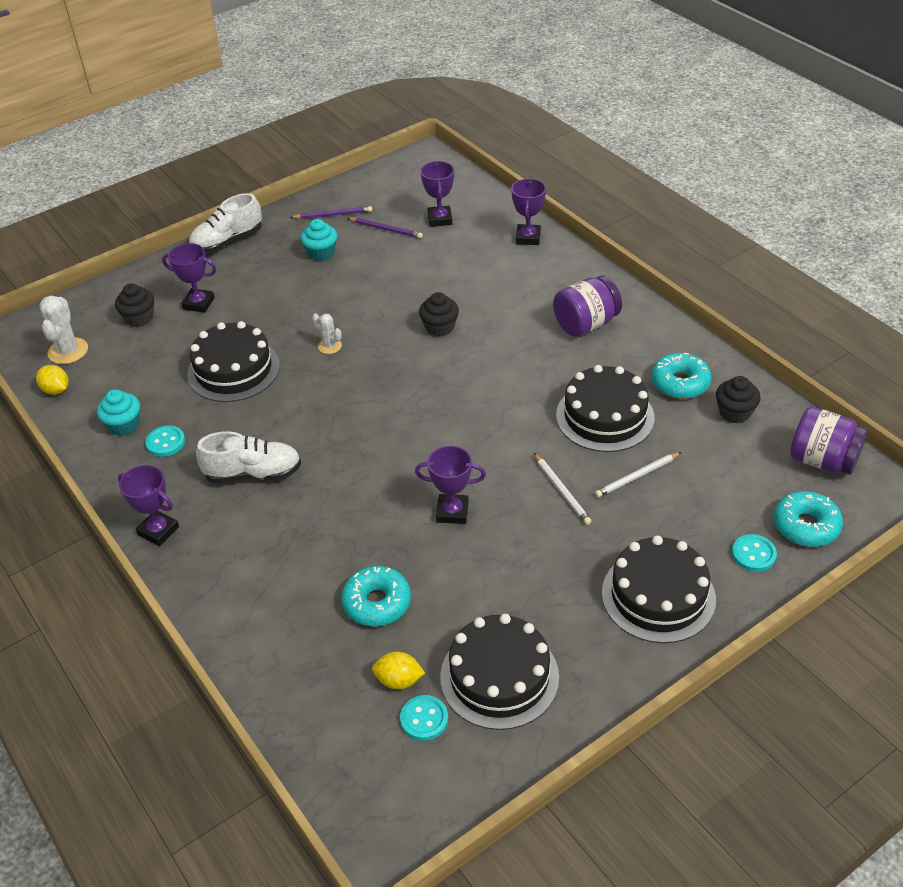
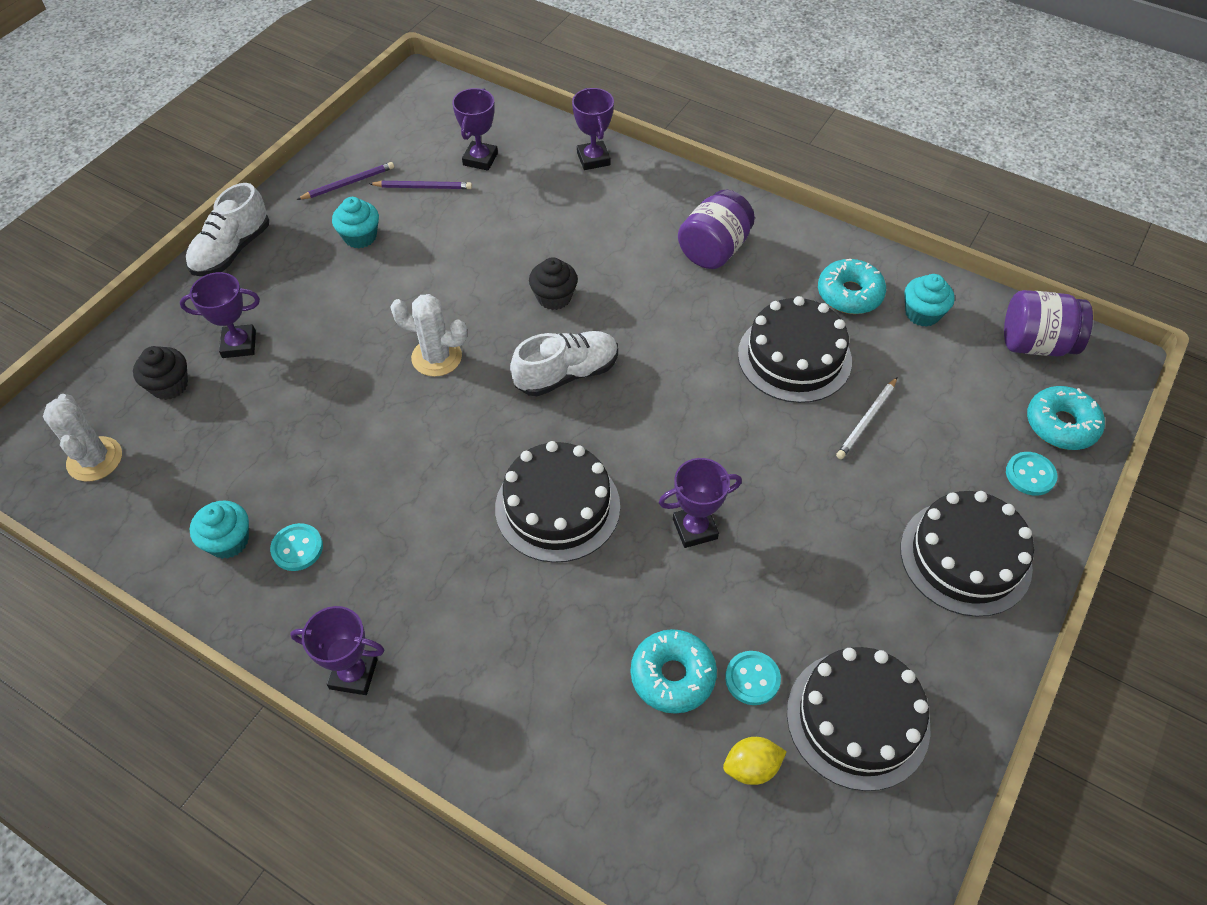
camera: 25 degrees left, 10 degrees up
yellow lemon [36,365,69,395] -> none
black cake [187,321,280,402] -> black cake moved to [495,441,620,563]
white shoe [196,431,301,483] -> white shoe moved to [510,331,618,396]
white cactus [312,313,342,354] -> white cactus [390,294,467,377], size x1.69
turquoise button [400,695,448,741] -> turquoise button moved to [725,651,781,705]
purple trophy [420,161,454,227] -> purple trophy turned 45 degrees clockwise [452,88,498,171]
white pencil [534,453,592,525] -> none
black cupcake [716,376,761,424] -> turquoise cupcake [904,274,955,327]

